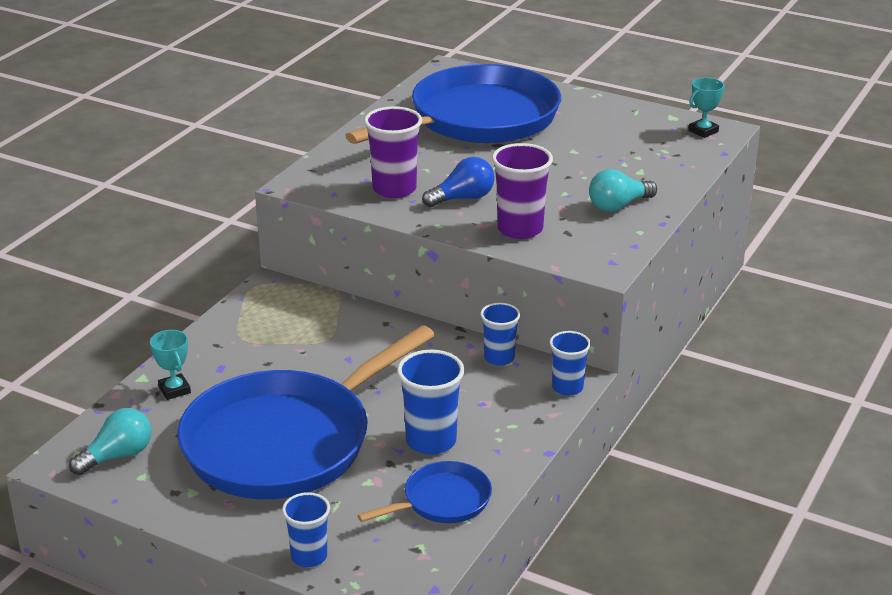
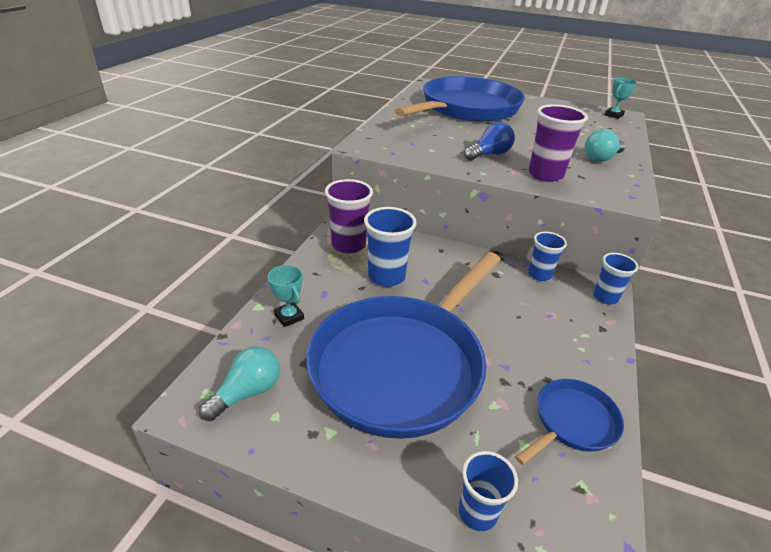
camera: 10 degrees left, 5 degrees up
purple cup [364,106,422,198] -> purple cup moved to [325,179,373,253]
blue cup [397,350,464,455] -> blue cup moved to [364,207,417,287]

